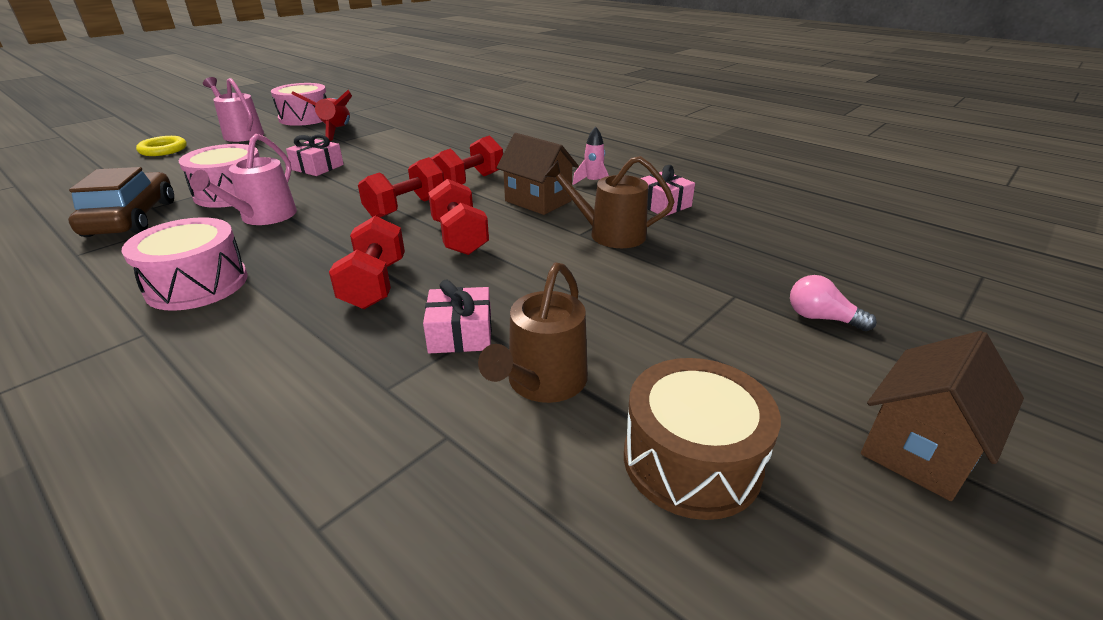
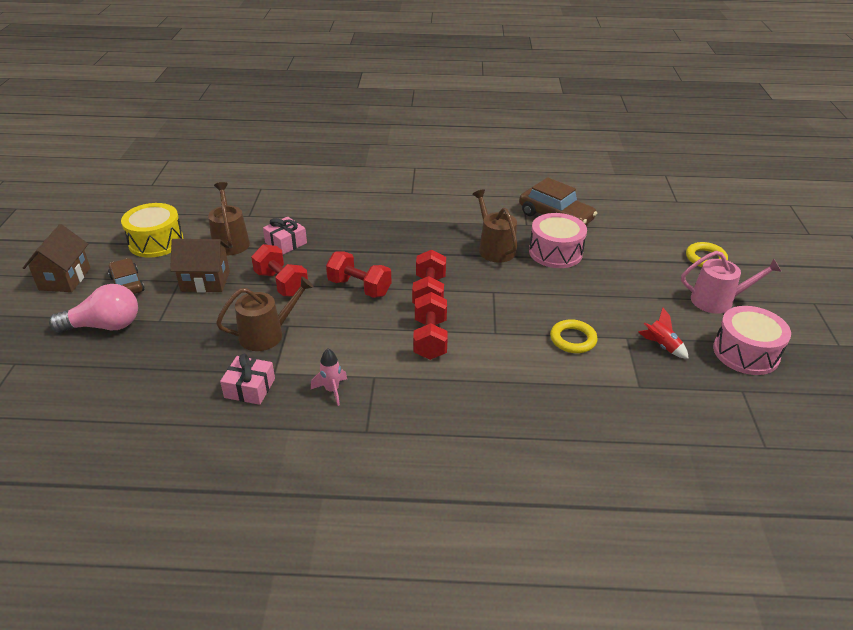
camera: 140 degrees right, 5 degrees up
pink drum [122,217,248,311] -> none
pink watering can [190,134,297,225] -> brown watering can [472,189,517,263]
pink gift [286,135,344,176] -> none
red rocket [291,90,352,141] -> red rocket [638,308,689,359], size x0.58
red dumbbell [329,216,405,309] -> red dumbbell moved to [251,244,308,297]
brown house [497,133,579,215] -> brown house moved to [170,239,230,292]
brown drum [624,358,781,520] -> yellow drum [121,203,184,258]
pink light bulb [790,275,877,331] -> pink light bulb [49,284,138,332], size x1.73
none -> brown car [108,258,145,294]
none -> yellow ring [550,319,598,353]

